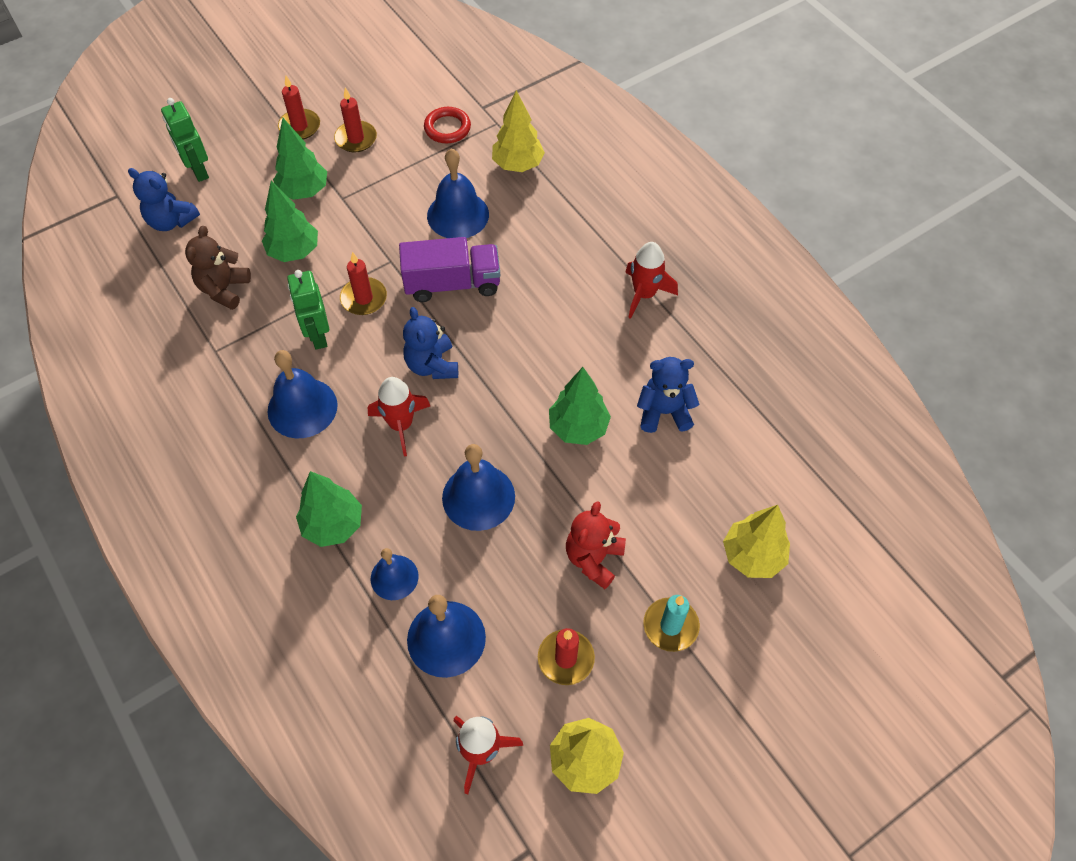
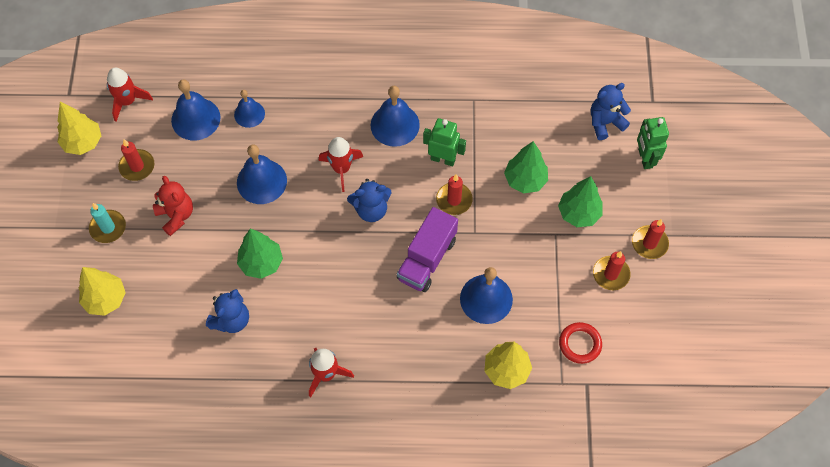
camera: 125 degrees right, 5 degrees up
green robot [161,98,209,182] -> green robot turned 105 degrees counterclockwise [637,117,669,169]
brown teddy bear [185,225,251,310] -> none
green tree [296,471,362,547] -> none
blue teddy bear [403,307,458,379] -> blue teddy bear turned 150 degrees clockwise [347,179,392,222]

